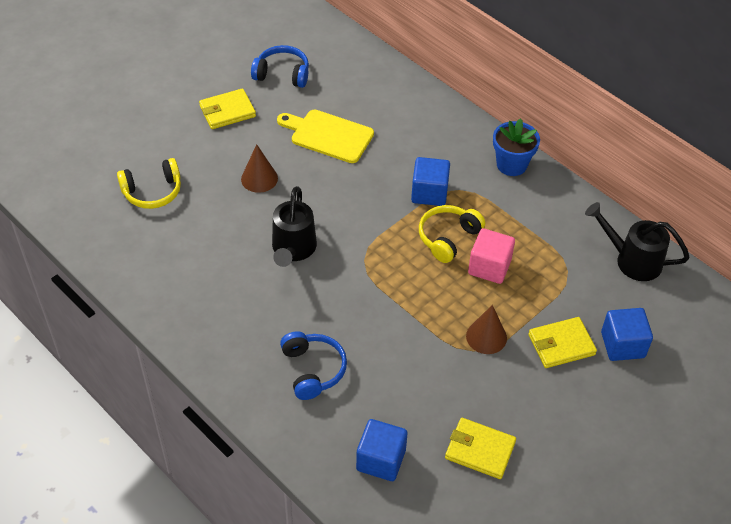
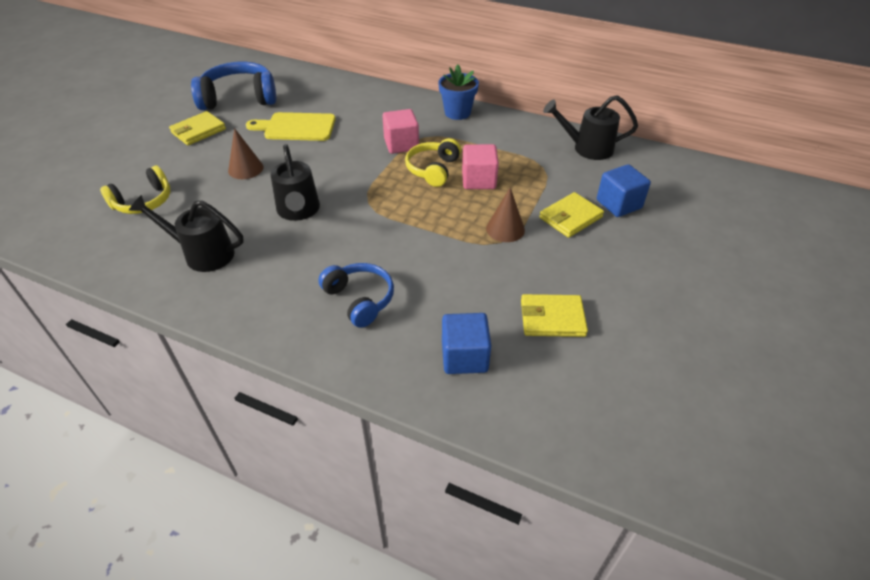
camera: 20 degrees left, 5 degrees down
blue headphones [251,45,309,88] -> blue headphones [191,62,276,110], size x1.57
blue cube [411,157,450,206] -> pink cube [382,109,419,154]
none -> black watering can [129,195,244,272]

